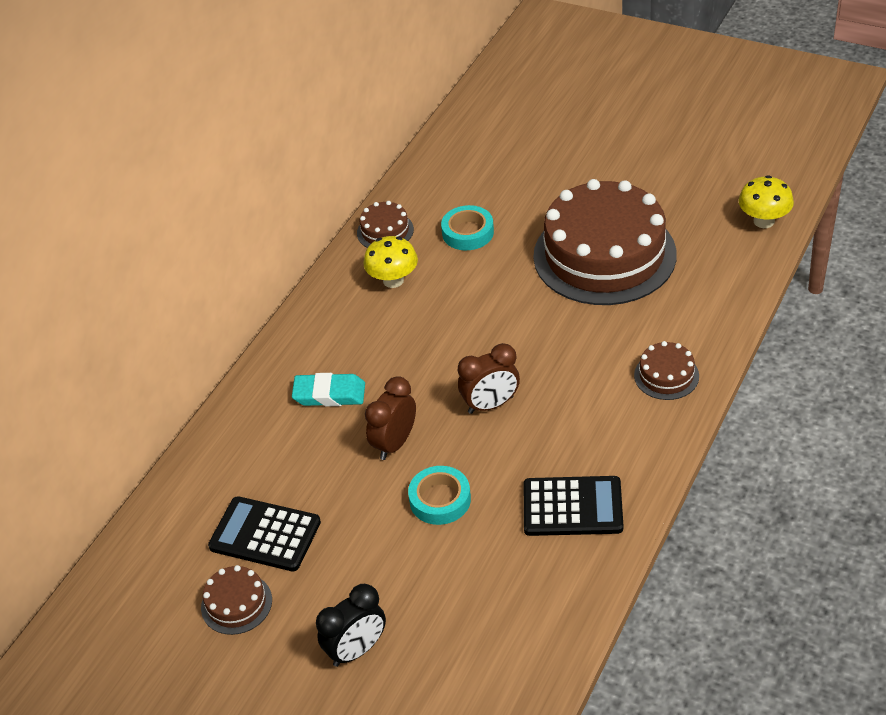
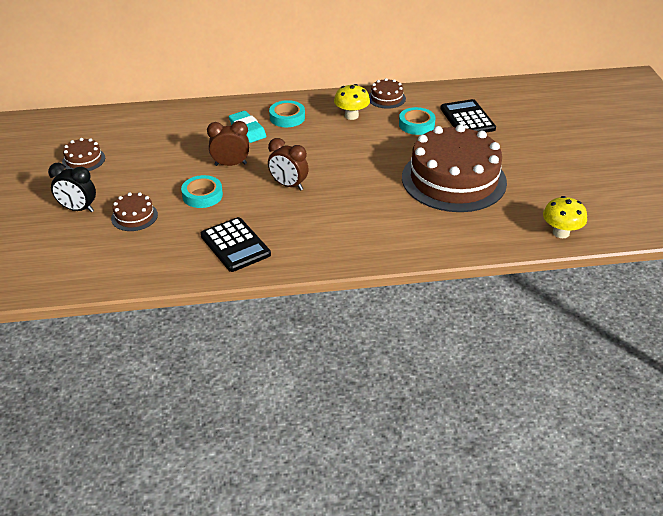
camera: 50 degrees right, 5 degrees down
black calculator [208,496,321,571] -> black calculator moved to [440,99,496,132]
brown cake [634,341,699,400] -> brown cake moved to [111,193,158,231]
none -> turquoise tape [269,100,305,127]

